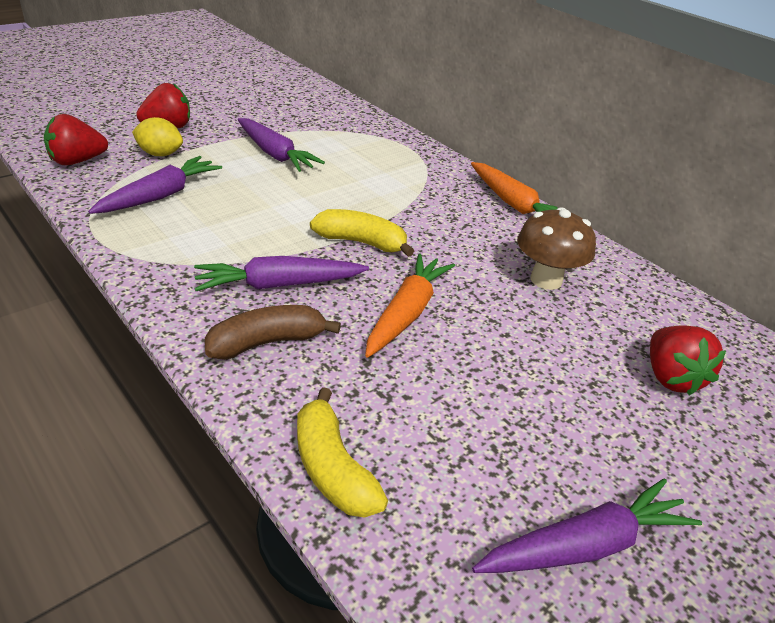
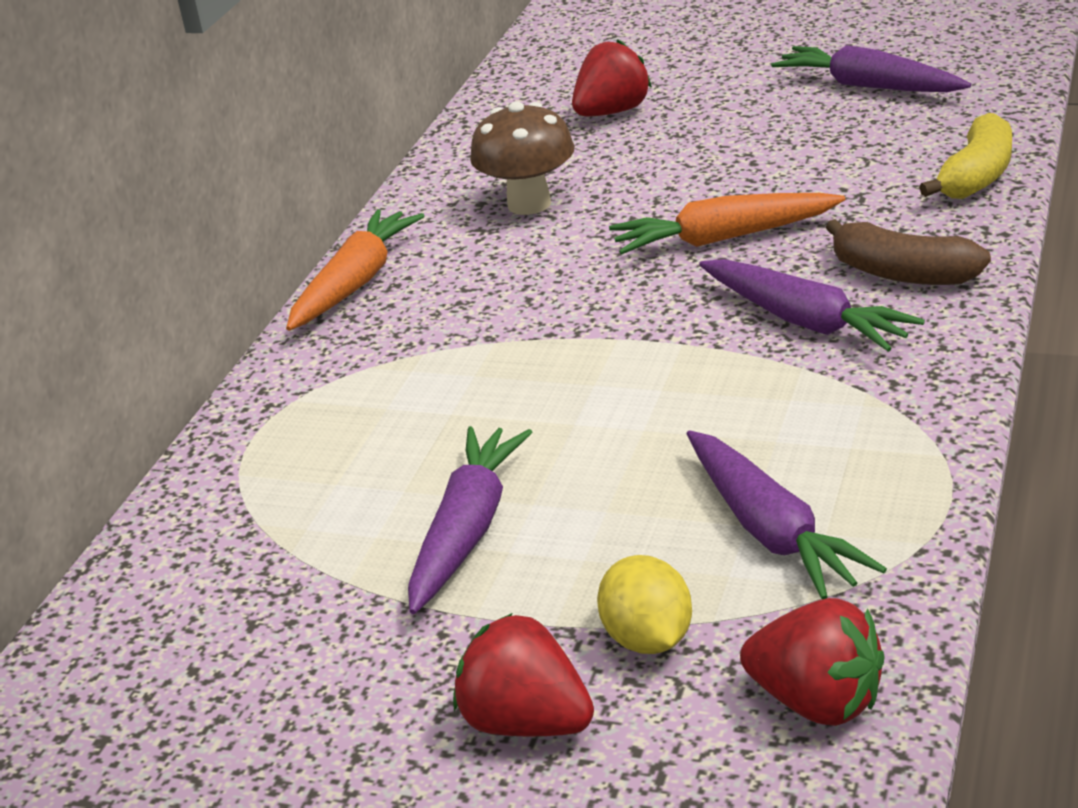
camera: 115 degrees left, 5 degrees down
purple carrot [88,156,222,214] -> purple carrot turned 120 degrees counterclockwise [686,430,887,599]
yellow banana [310,209,414,257] -> none

